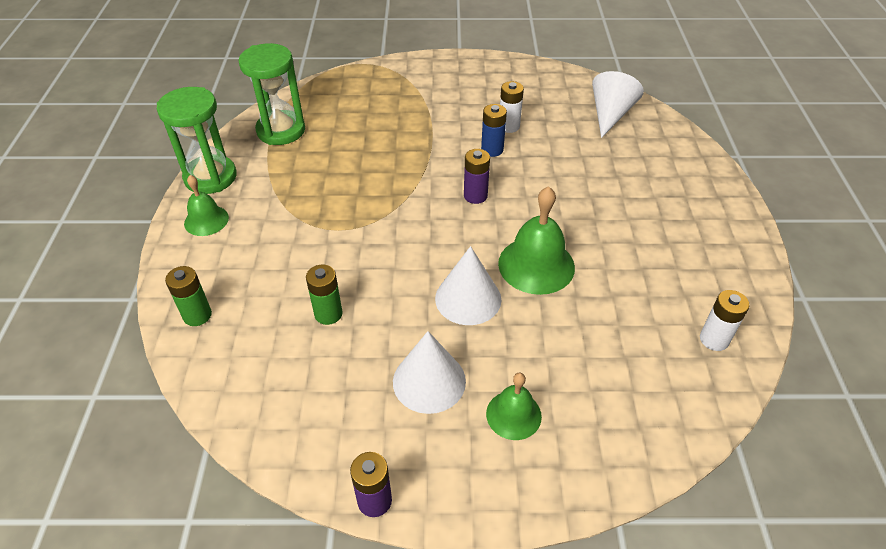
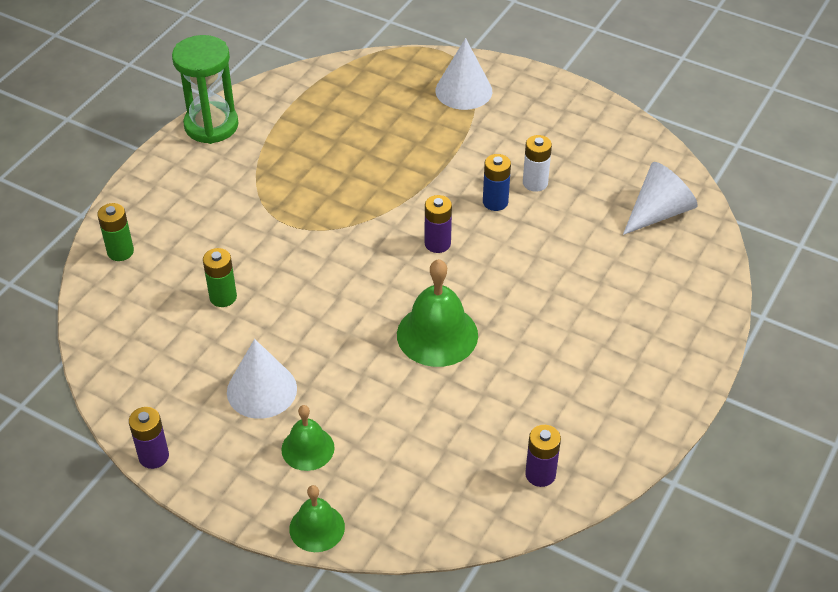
camera: 30 degrees right, 0 degrees up
green bell [184,175,229,236] -> green bell moved to [289,485,345,552]
green hourglass [238,43,305,145] -> none
white cone [435,246,501,325] -> white cone moved to [435,38,492,110]
white battery [700,290,749,351] -> purple battery [525,425,561,487]

